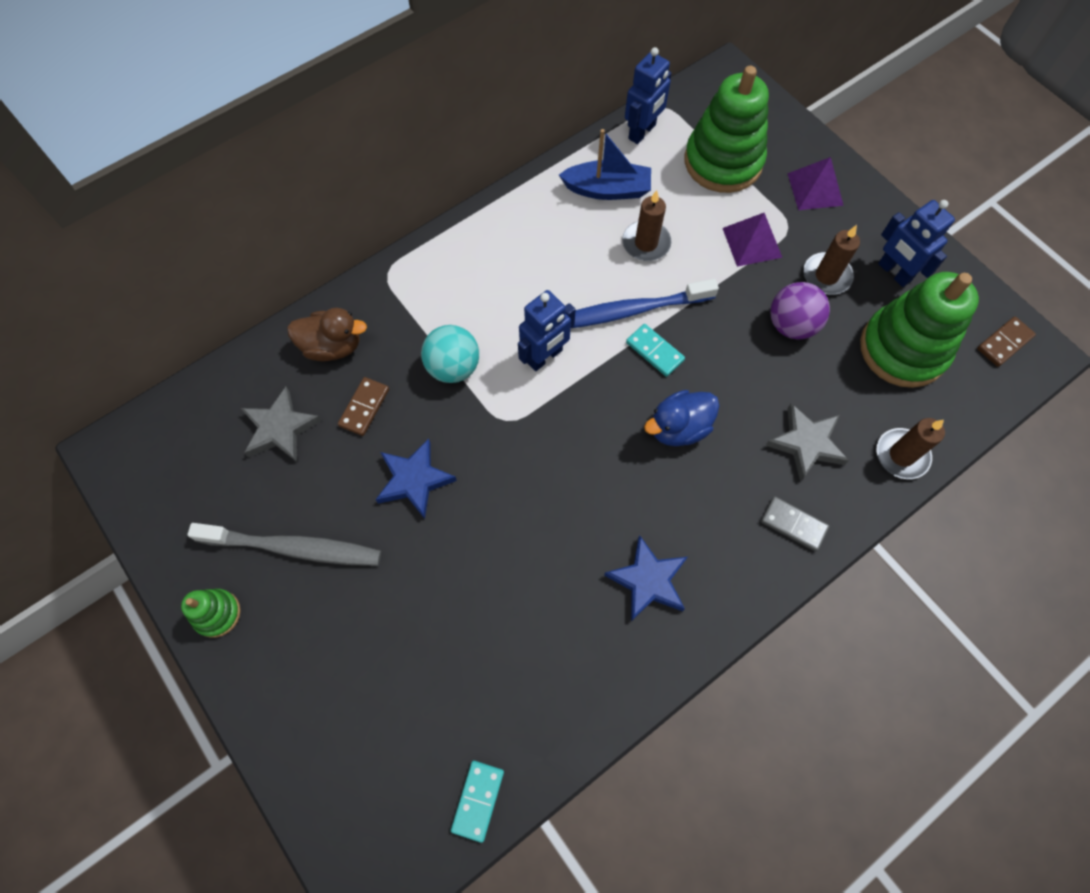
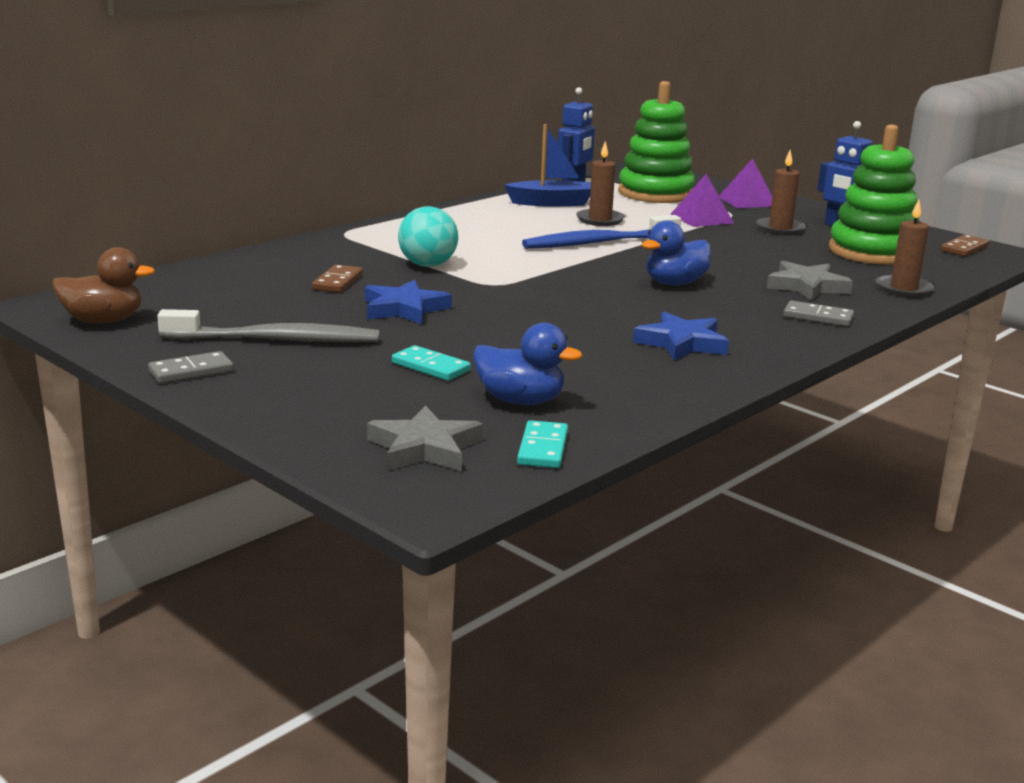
camera: 10 degrees left, 45 degrees down
green stacking toy [181,589,241,638] -> grey domino [148,351,234,383]
grey star [241,387,321,462] -> grey star moved to [367,405,483,471]
brown duck [287,308,367,361] -> brown duck moved to [52,247,155,323]
blue robot [518,290,576,371] -> none
turquoise domino [626,324,685,377] -> turquoise domino moved to [392,345,471,381]
purple ball [770,282,830,340] -> none
none -> blue duck [473,323,582,405]

